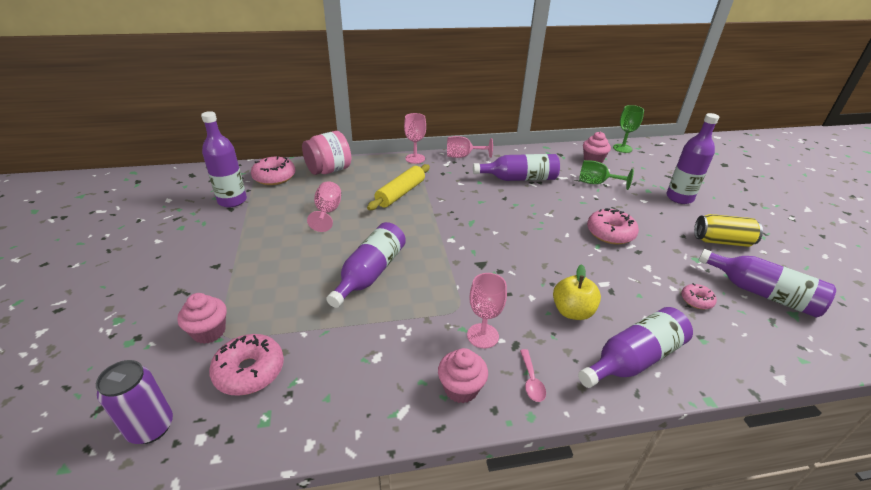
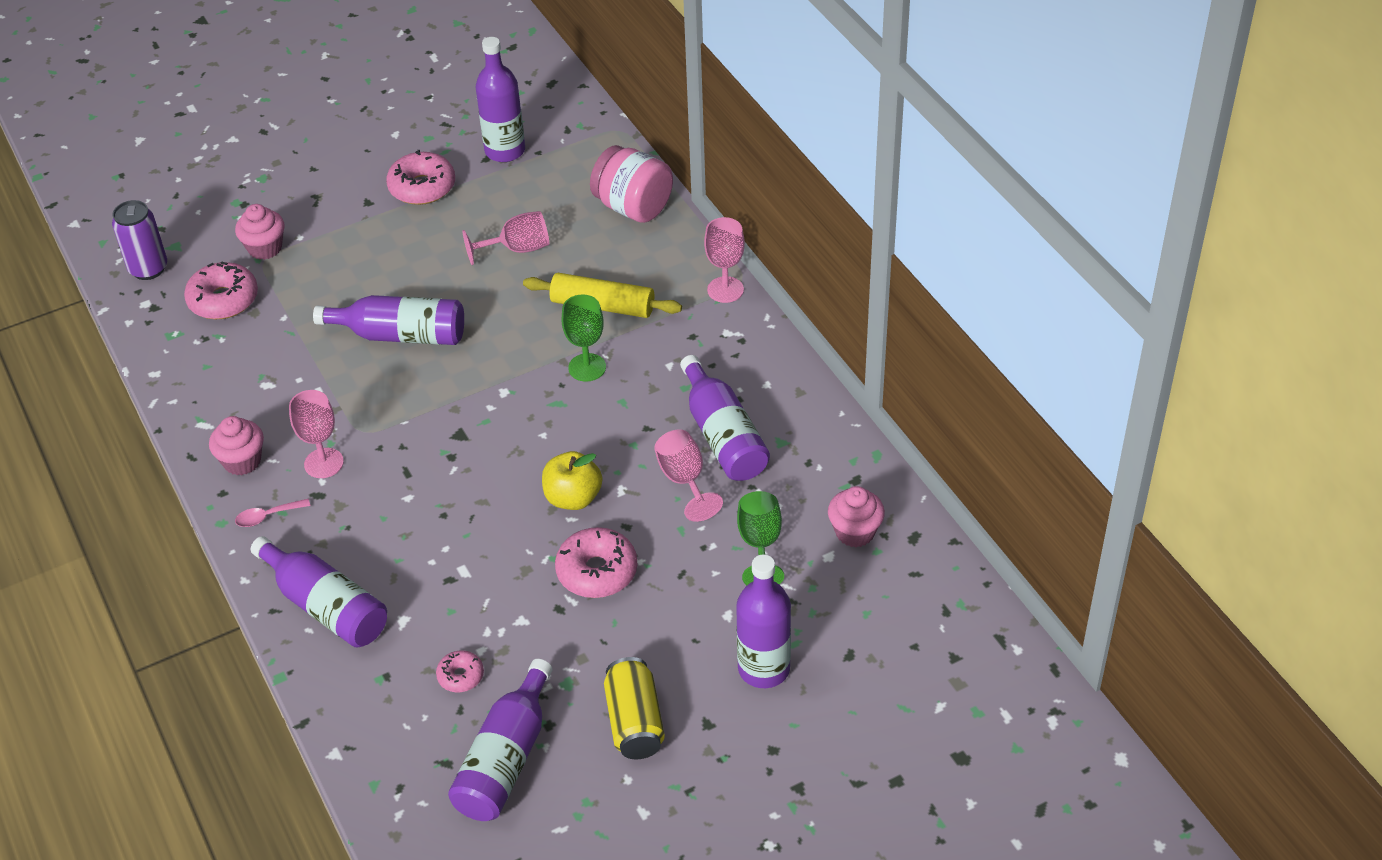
camera: 75 degrees right, 10 degrees up
pink donut [251,157,295,185] -> pink donut moved to [386,150,455,205]
pink goblet [447,136,493,158] -> pink goblet moved to [654,430,723,522]
yellow apple [553,264,601,320] -> yellow apple moved to [542,451,602,510]
green goblet [613,105,644,153] -> green goblet moved to [562,294,606,382]

